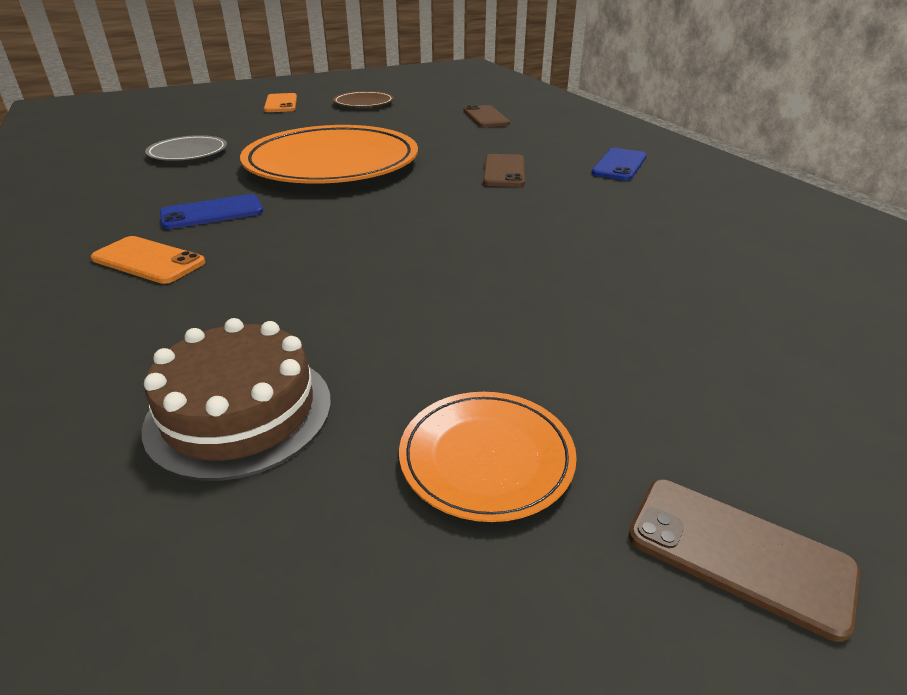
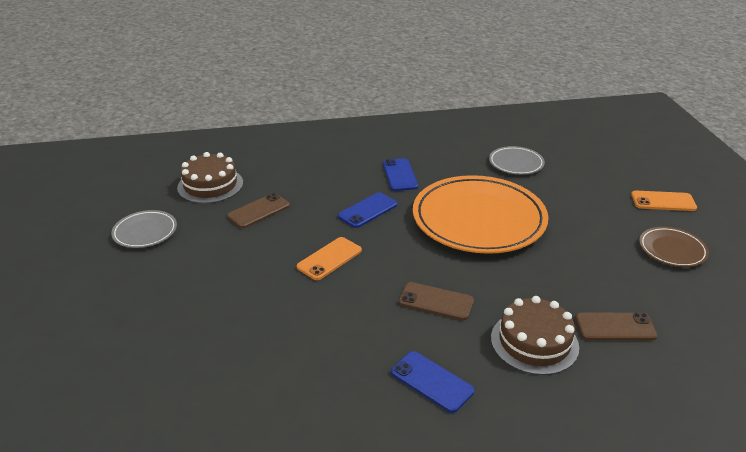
camera: 105 degrees right, 0 degrees up
orange phone [91,236,205,284] -> orange phone moved to [297,237,362,280]
orange plate [399,392,577,522] -> grey plate [111,210,177,248]
brown phone [628,479,860,642] -> brown phone moved to [227,193,290,228]
none -> blue phone [338,192,397,228]
none -> brown cake [491,296,579,375]

